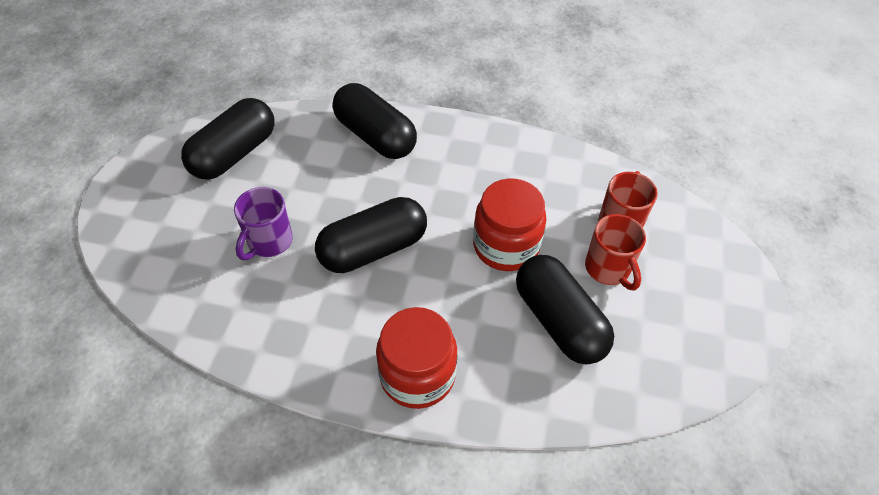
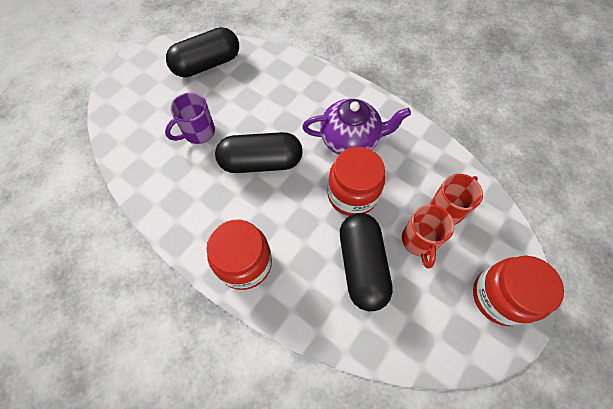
camera: 25 degrees right, 10 degrees up
black capsule [333,83,417,159] -> none
none -> purple teapot [302,99,411,155]
none -> red jar [473,256,564,326]

